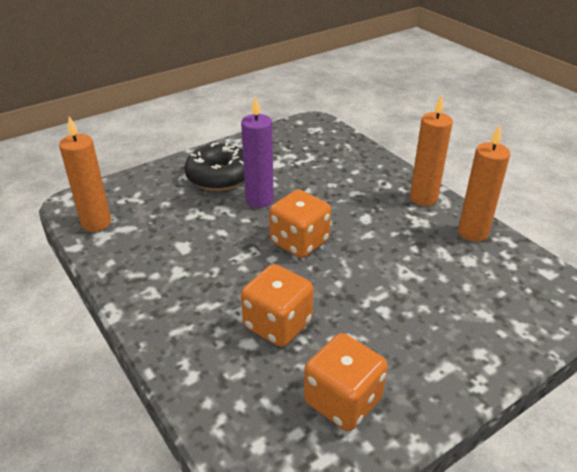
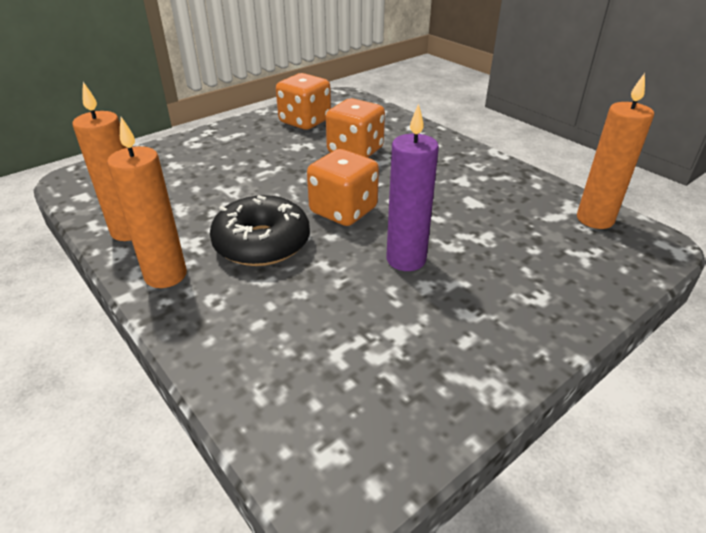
camera: 175 degrees right, 0 degrees up
black donut [184,142,244,191] -> black donut moved to [210,195,310,266]

